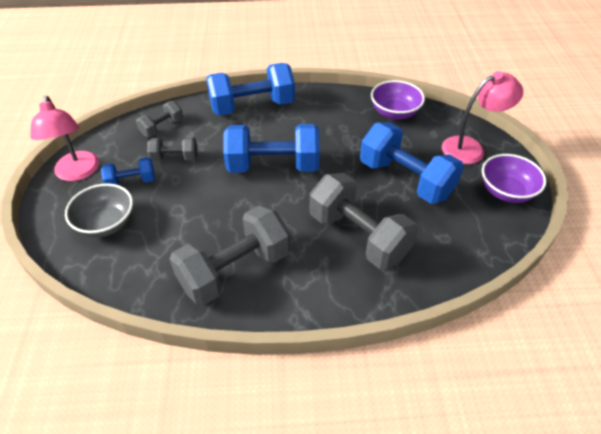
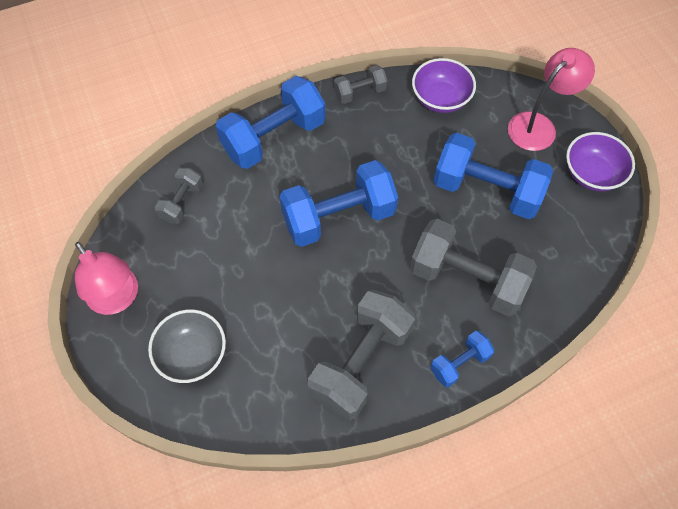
camera: 20 degrees left, 15 degrees up
blue dumbbell [101,157,155,185] -> blue dumbbell moved to [430,331,494,387]
grey dumbbell [147,137,197,162] -> grey dumbbell moved to [334,65,388,104]

